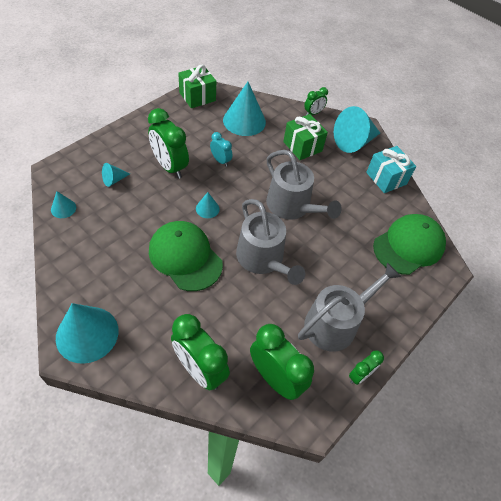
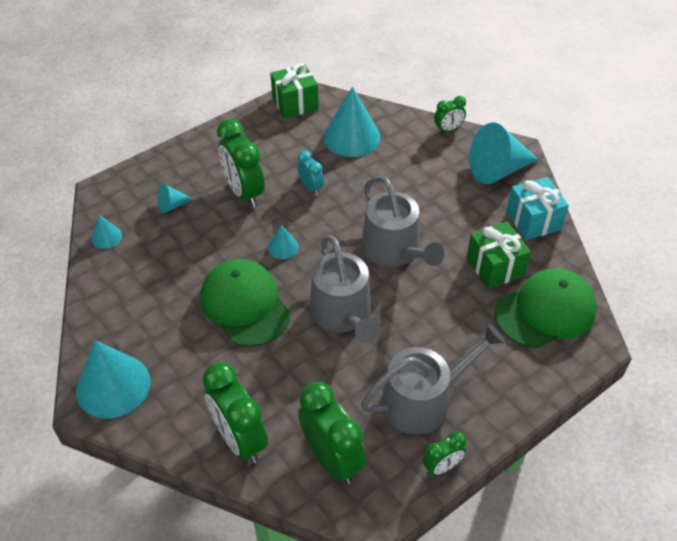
camera: 15 degrees right, 5 degrees down
green gift [283,114,328,160] -> green gift moved to [467,221,531,289]

